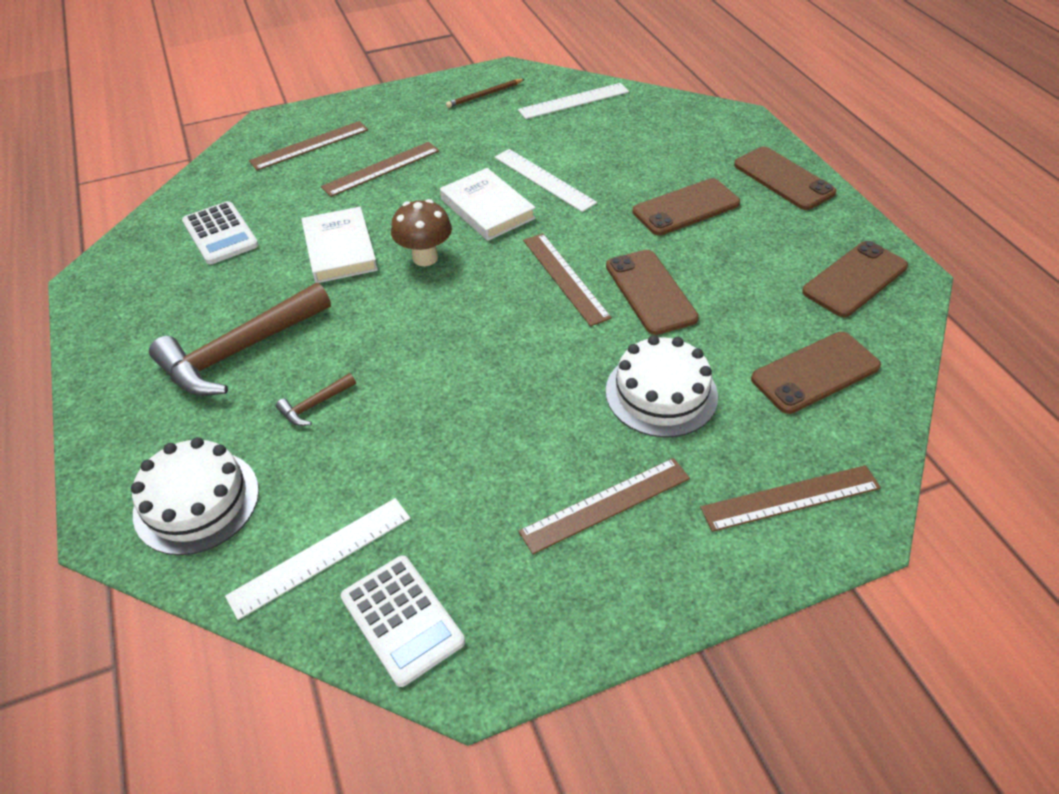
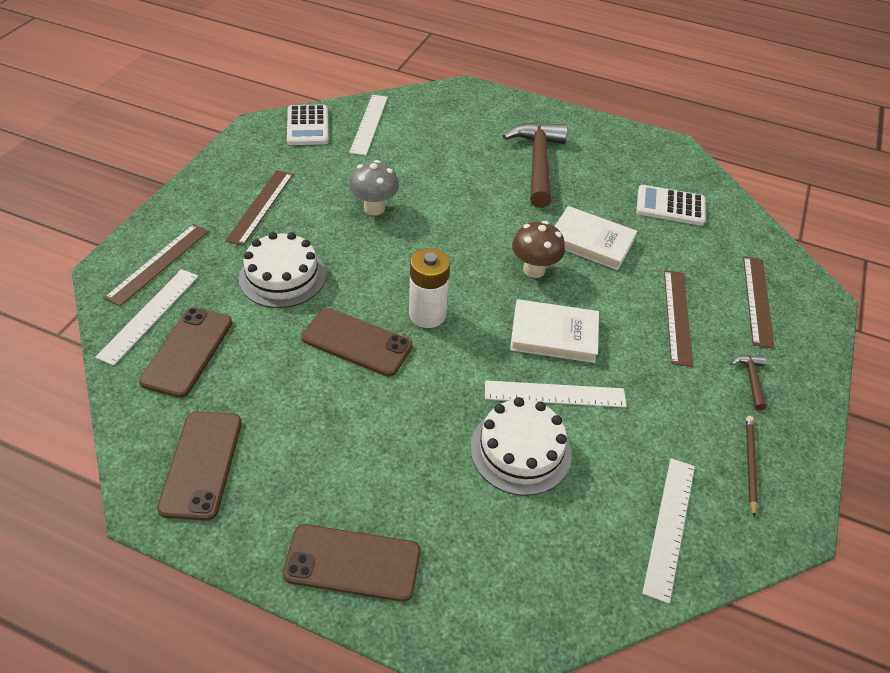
camera: 130 degrees right, 0 degrees up
white cake [131,437,259,555] -> white cake moved to [470,397,572,496]
brown hammer [276,373,356,426] -> brown hammer moved to [730,355,766,411]
white calculator [341,555,465,687] -> white calculator turned 105 degrees counterclockwise [287,104,329,145]
brown ruler [523,233,612,326] -> white battery [409,248,450,328]
brown phone [633,178,740,236] -> none
none -> white ruler [95,269,199,366]
none -> grey mushroom [349,160,399,216]

